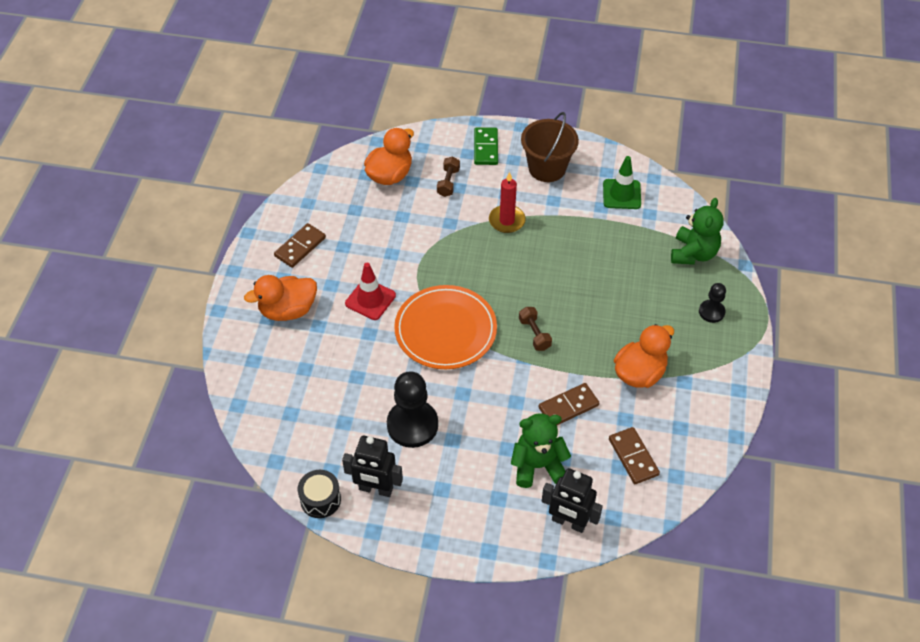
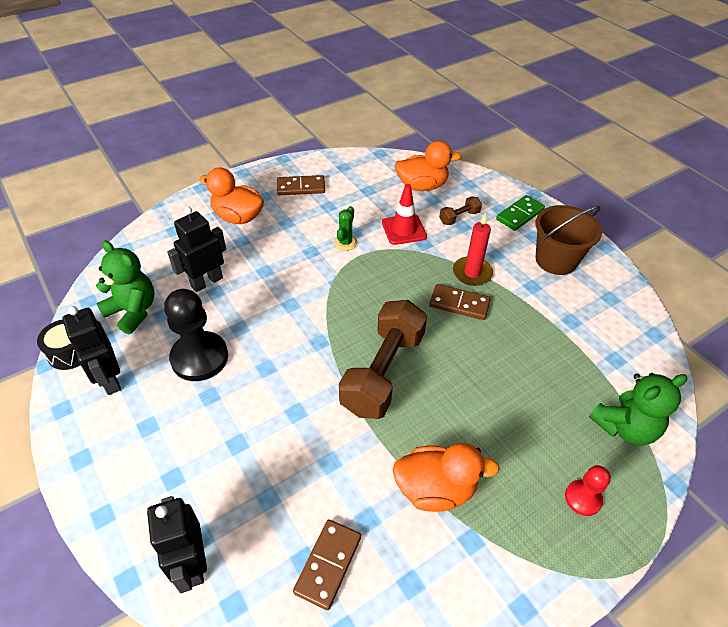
camera: 45 degrees right, 5 degrees down
red traffic cone [345,263,396,320] -> red traffic cone moved to [382,184,427,245]
orange plate [394,285,497,369] -> none
green teddy bear [511,413,571,488] -> green teddy bear moved to [96,241,154,334]
brown dumbbell [519,307,552,351] -> brown dumbbell [339,300,427,419], size x2.26
brown domino [539,383,599,425] -> brown domino moved to [429,284,491,320]
green traffic cone [603,156,641,209] -> none
black pawn [699,283,726,323] -> red pawn [565,465,611,516]
none -> black robot [167,206,226,292]
none -> green cactus [334,206,358,251]

